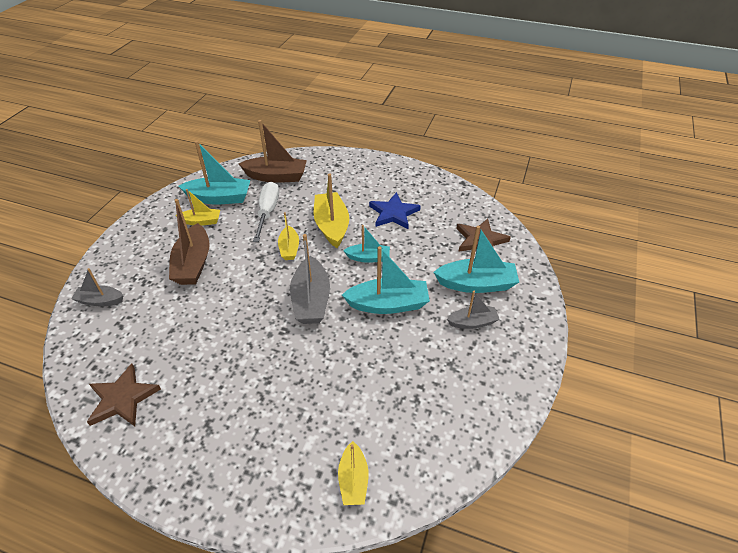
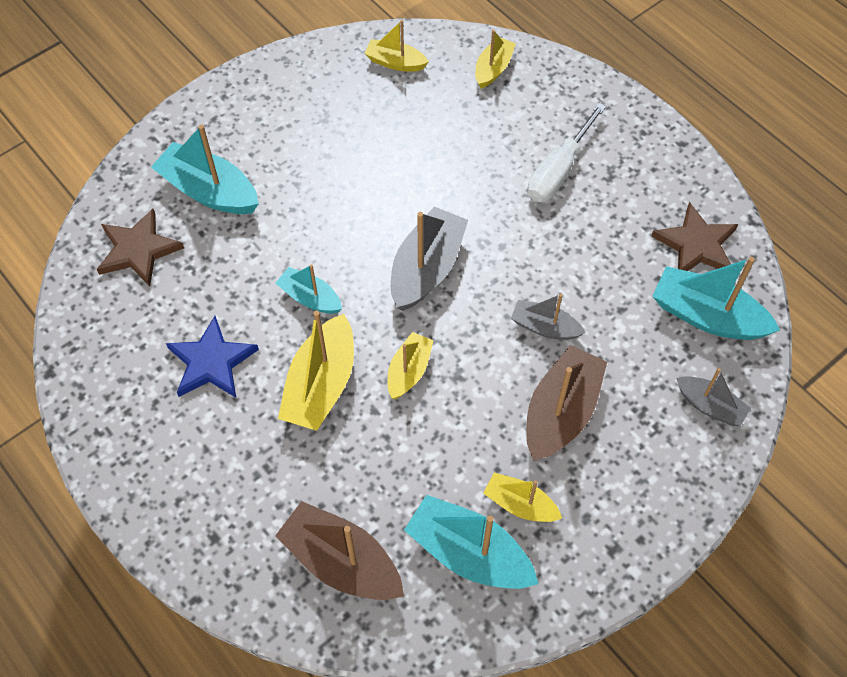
camera: 150 degrees left, 15 degrees up
white screwdriver [253,182,279,242] -> white screwdriver moved to [527,103,606,202]
turquoise boat [342,246,430,314] -> turquoise boat moved to [653,257,780,340]
grey boat [447,291,499,329] -> grey boat moved to [511,294,585,340]
none -> yellow boat [364,20,429,72]

